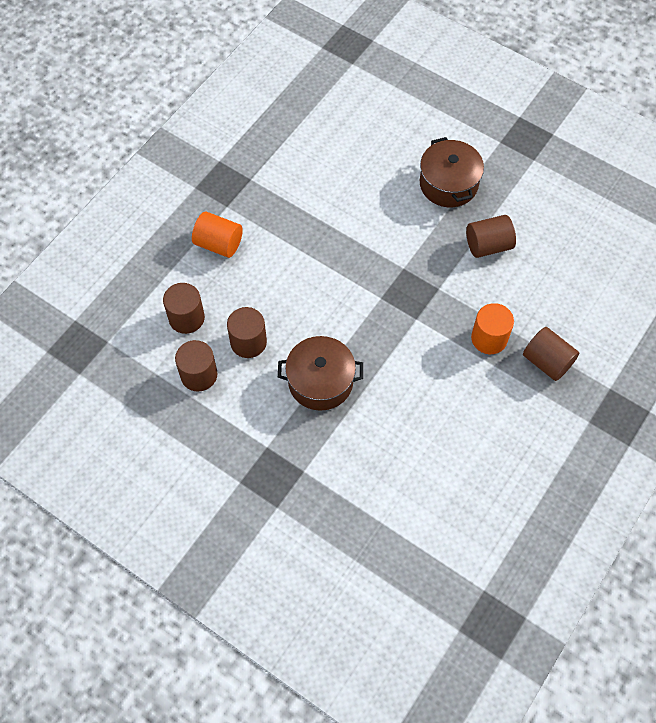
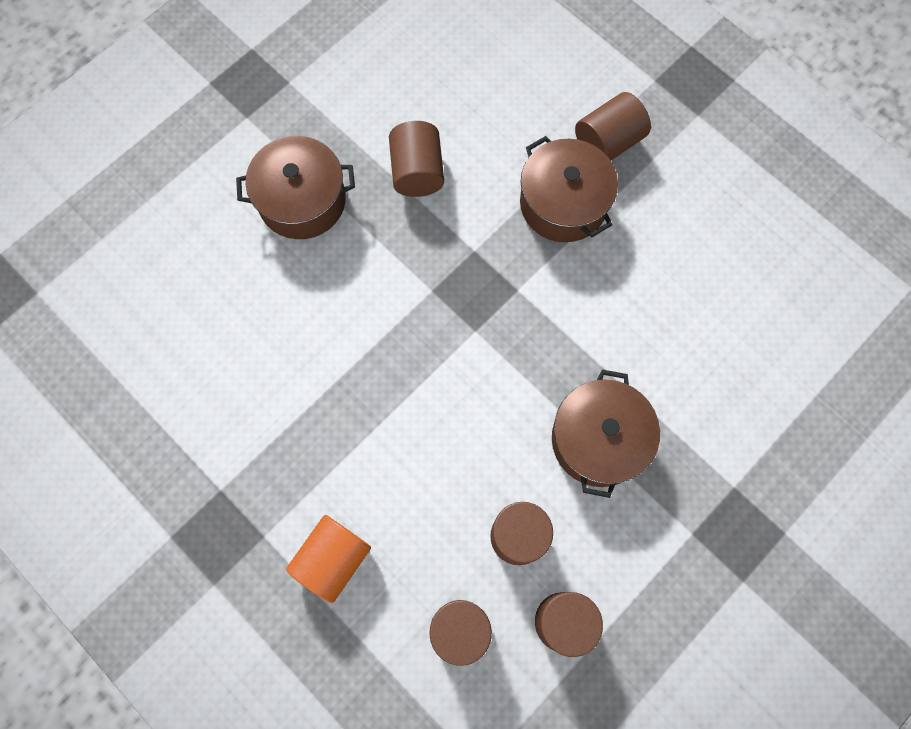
camera: 80 degrees left, 10 degrees up
orange cylinder [471,303,514,354] -> brown pot [520,136,618,242]

